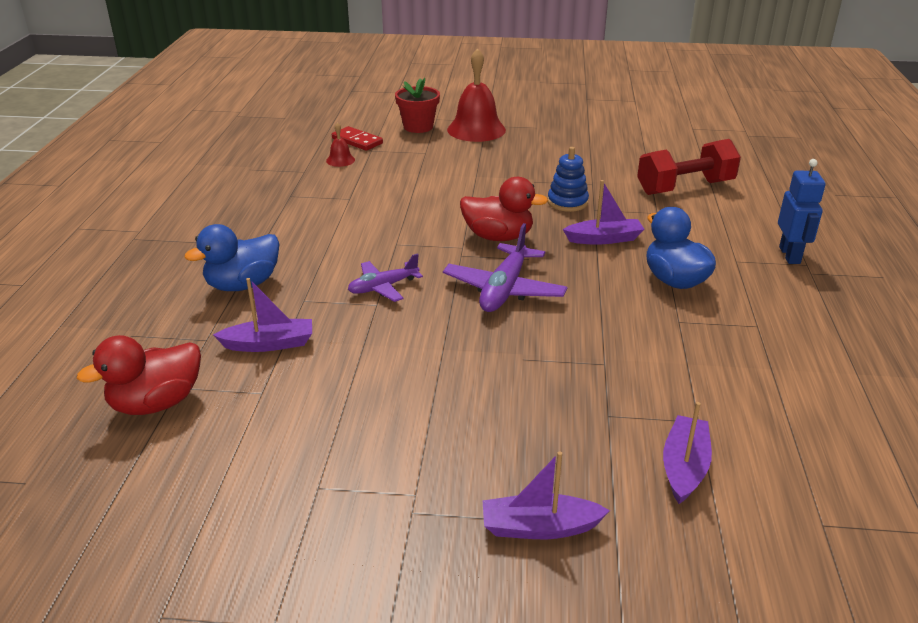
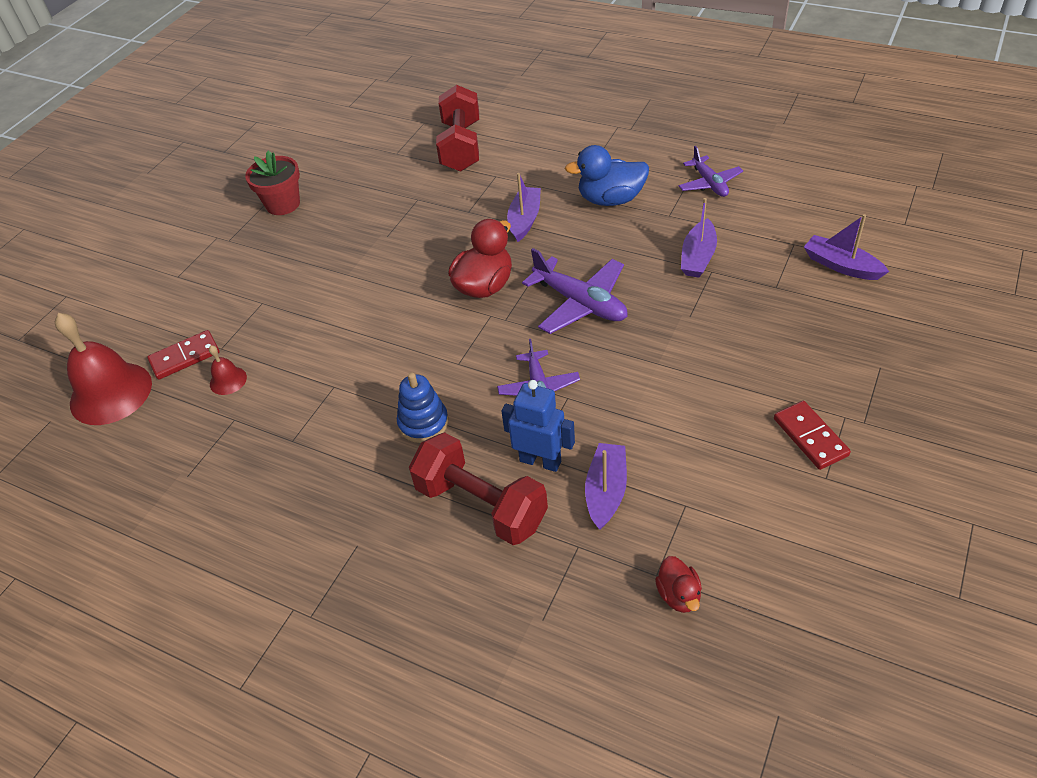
camera: 65 degrees left, 15 degrees up
red duck [77,335,201,415] -> red duck [655,556,702,613], size x0.55
blue duck [184,224,280,291] -> red dumbbell [409,432,548,545]
red flower pot [395,78,440,133] -> red flower pot moved to [245,151,300,215]
red bell [447,48,506,142] -> red bell moved to [55,313,152,425]
purple boat [482,451,610,539] -> purple boat moved to [681,198,717,278]
blue stacking toy [548,147,589,212] -> blue stacking toy moved to [397,372,449,443]
blue robot [778,159,826,264] -> blue robot moved to [501,380,575,472]
none -> purple plane [678,146,743,197]
none -> red domino [774,401,851,470]

